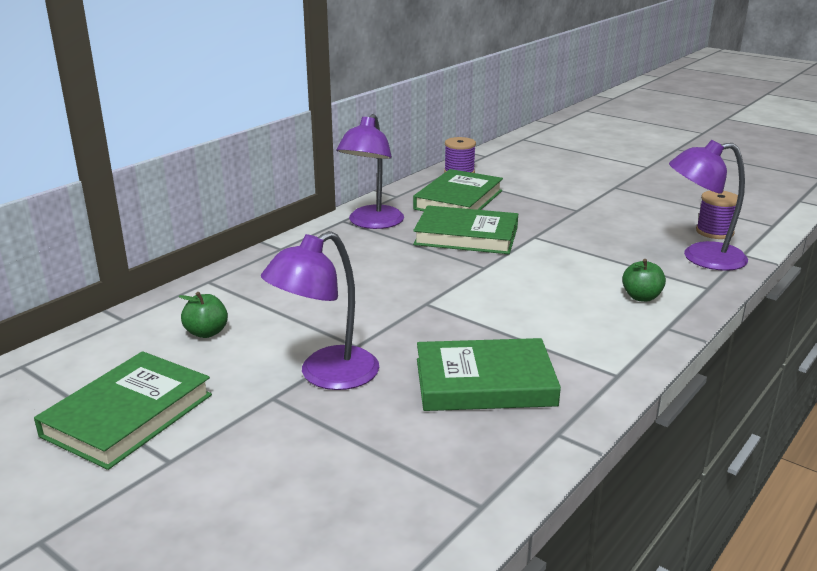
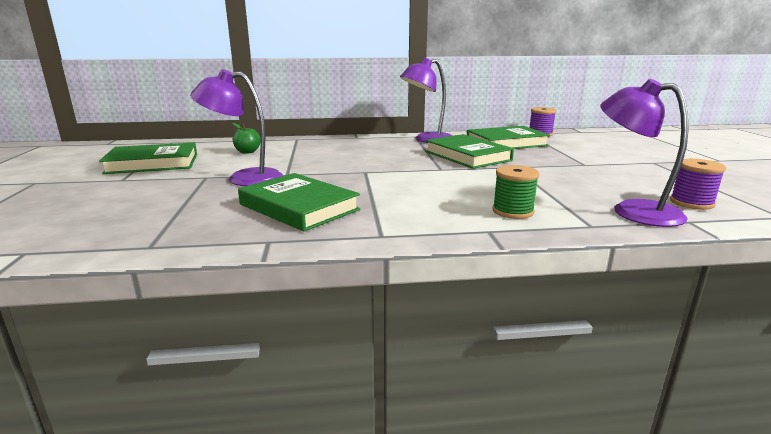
camera: 45 degrees right, 5 degrees down
green apple [622,259,666,302] -> green spool [492,165,540,219]

